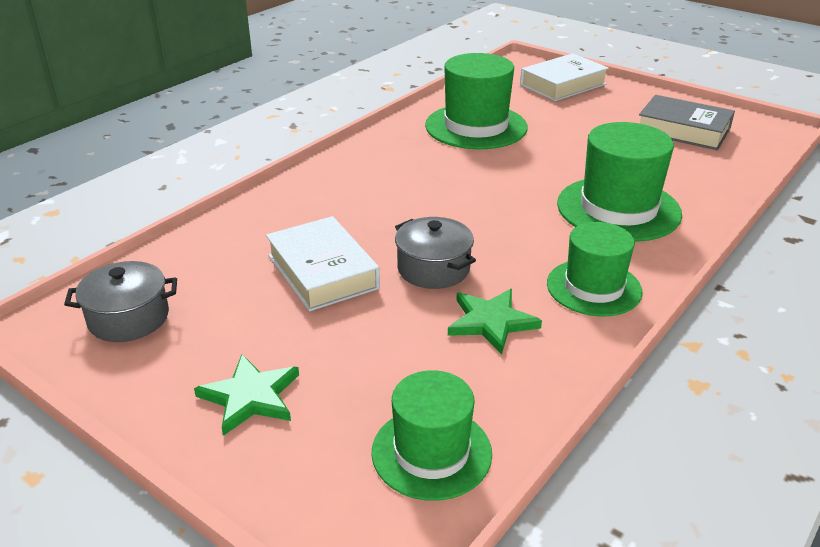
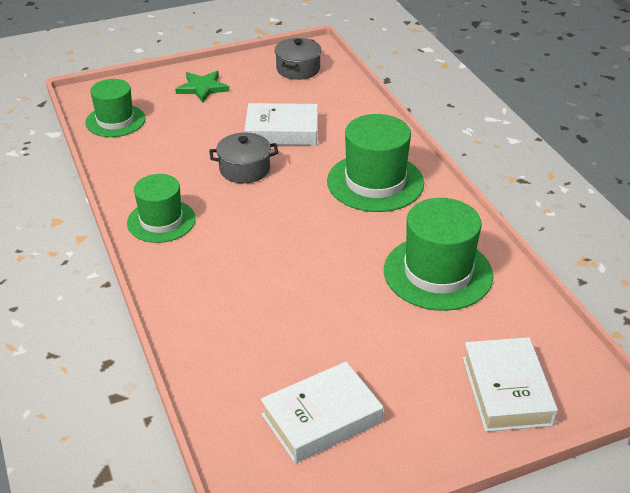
camera: 120 degrees right, 5 degrees up
green star [448,289,542,354] -> none
green hat [557,122,682,242] -> green hat moved to [327,114,424,212]
grey book [639,95,735,150] -> white book [261,362,383,463]

